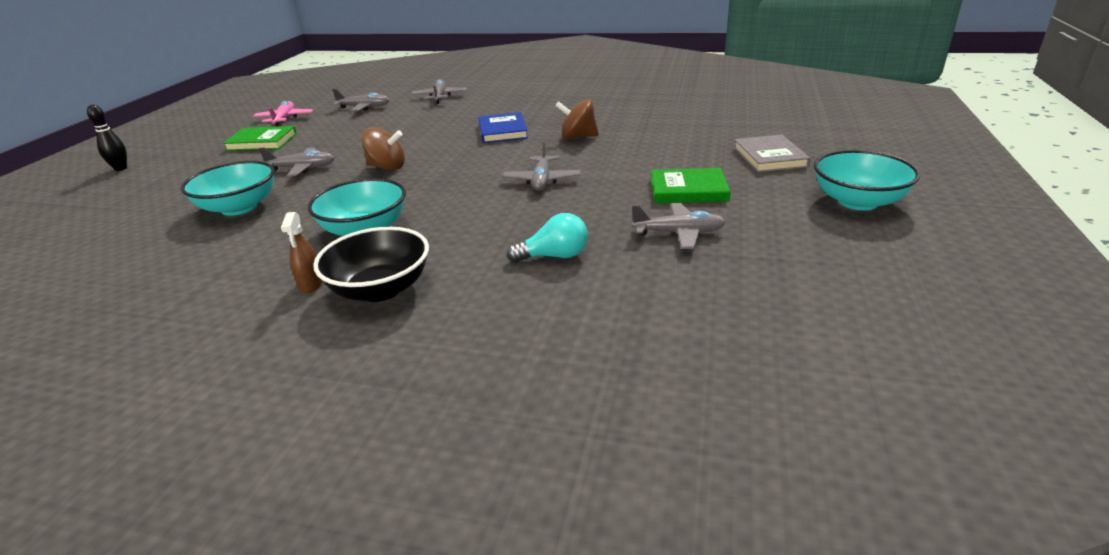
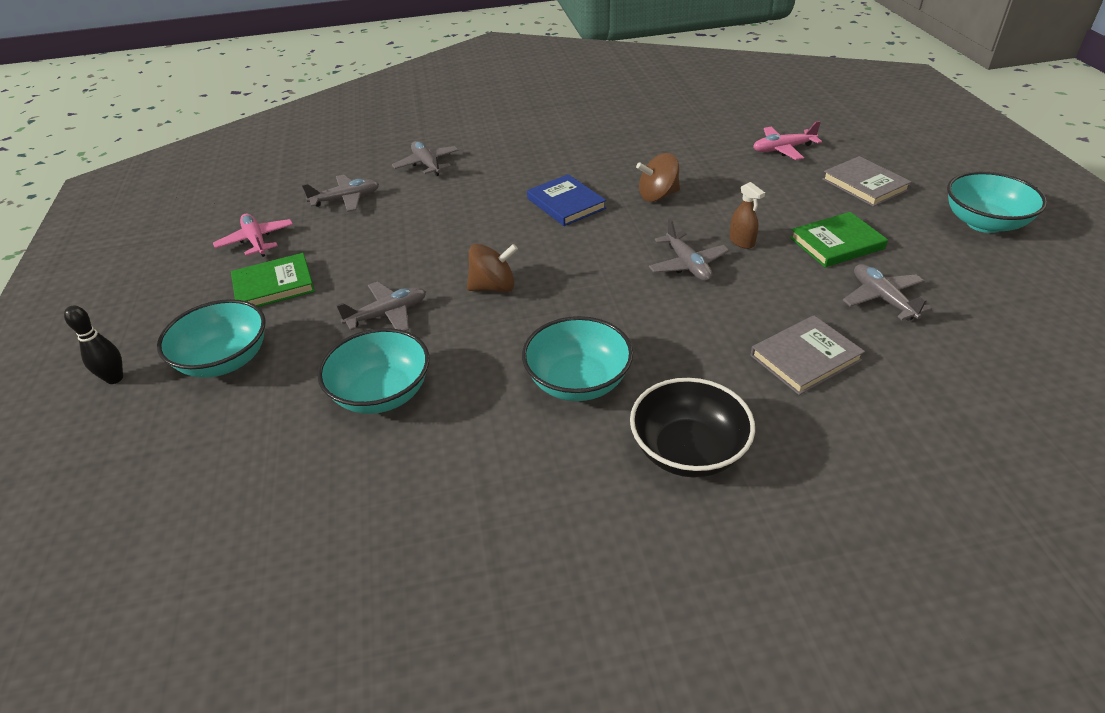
camera: 25 degrees left, 10 degrees up
brown spray bottle [281,212,323,293] -> brown spray bottle moved to [729,182,765,249]
turquoise light bulb [507,213,588,262] -> grey book [751,315,865,395]
grey plane [632,203,726,249] -> grey plane turned 90 degrees counterclockwise [843,264,932,321]
none -> turquoise bowl [157,299,266,378]
none -> pink plane [753,121,822,160]

